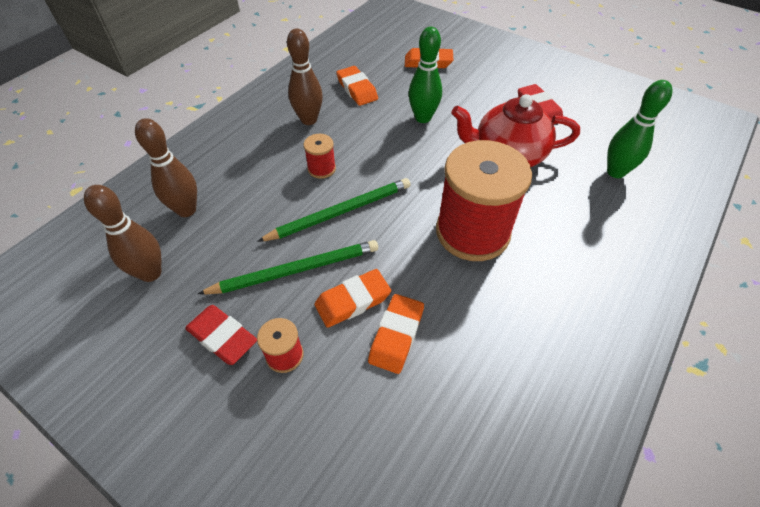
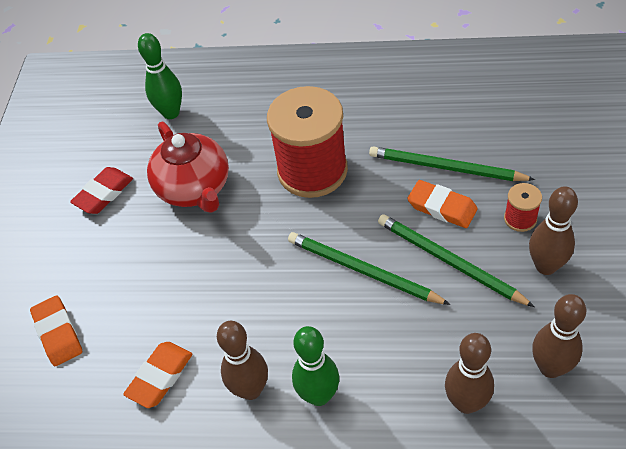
camera: 115 degrees left, 0 degrees up
red eraser [185,305,257,365] -> brown bowling pin [529,186,578,275]
red spool [304,134,336,179] -> none
orange eraser [368,294,424,374] -> green pencil [369,146,535,181]
green bowling pin [408,27,442,123] -> green bowling pin moved to [292,326,339,406]

